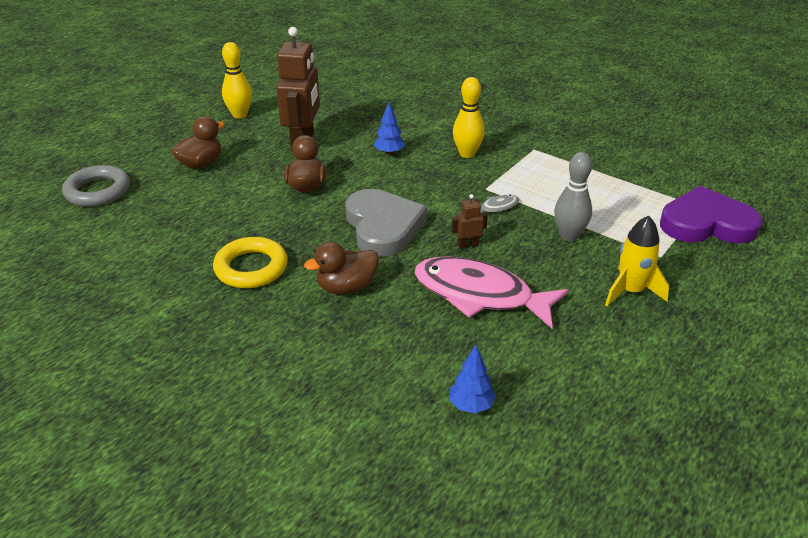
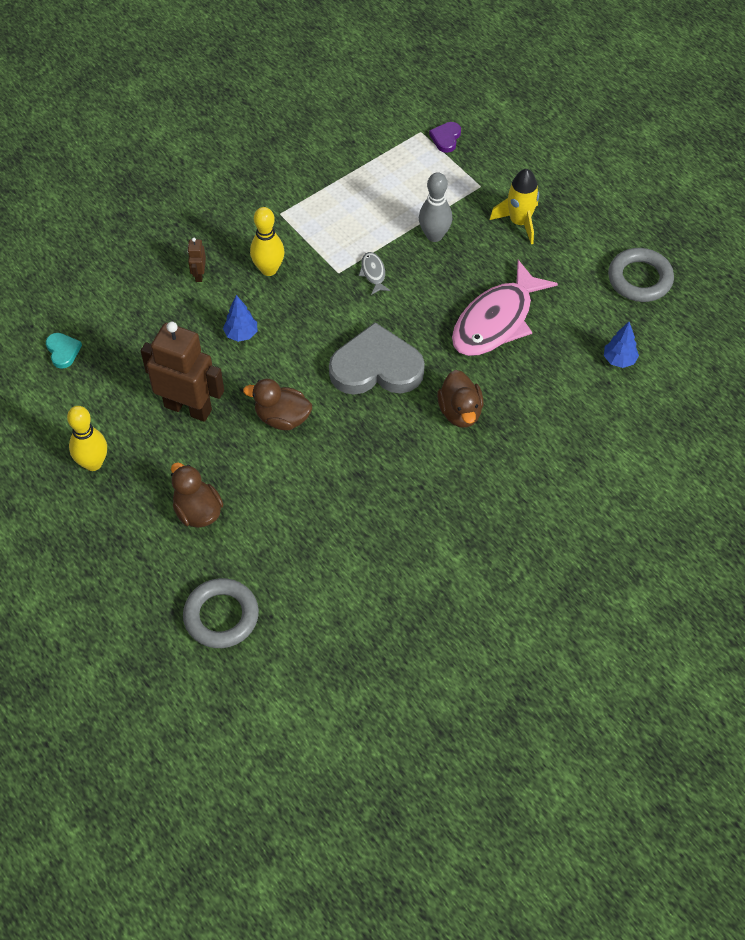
camera: 75 degrees left, 20 degrees up
yellow ring [213,237,288,288] -> none
brown robot [451,194,488,249] -> brown robot moved to [187,238,206,282]
purple heart [660,186,763,244] -> purple heart [429,122,461,153], size x0.44
none -> turquoise heart [46,333,82,369]
none -> grey ring [608,248,674,302]

